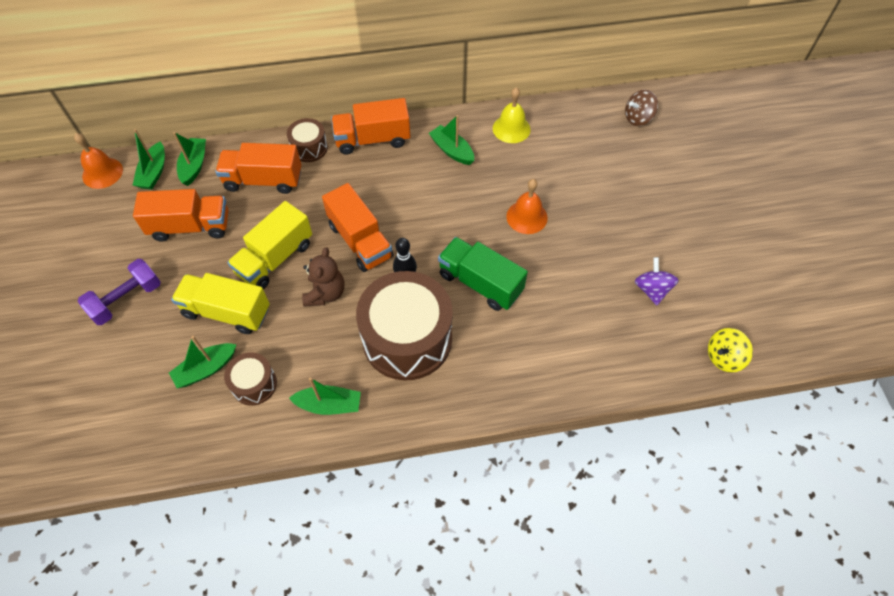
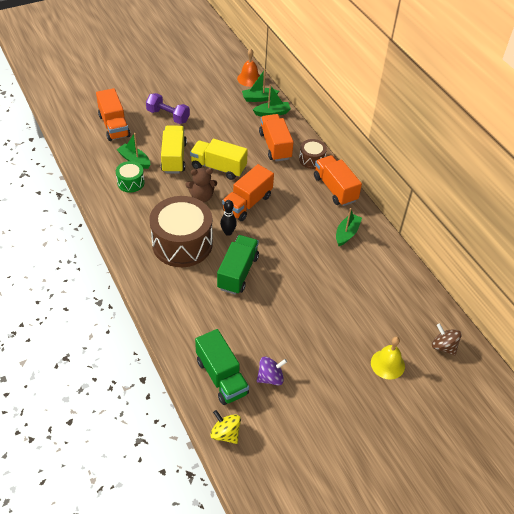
camera: 70 degrees right, 10 degrees down
orange truck [133,189,228,242] -> orange truck moved to [96,88,130,141]
brown drum [224,352,277,406] -> green drum [116,161,145,193]
green boat [289,377,361,415] -> none
yellow bell [493,87,531,143] -> yellow bell moved to [371,337,405,380]
orange bell [506,179,548,234] -> none
none -> green truck [195,329,249,405]

